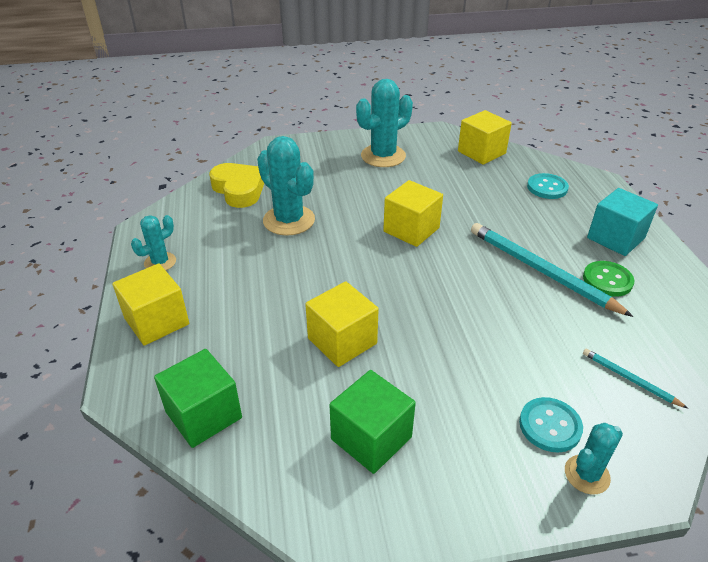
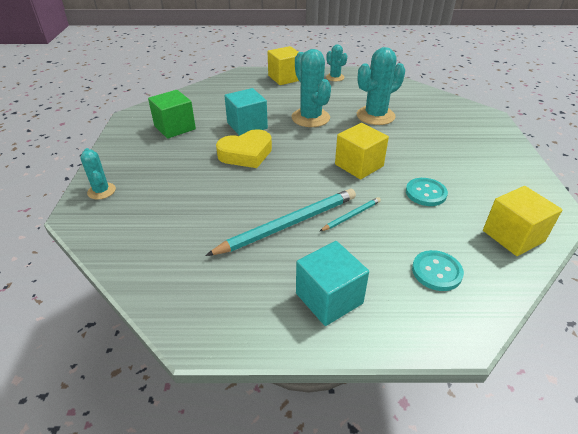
camera: 100 degrees right, 0 degrees up
green cube [154,349,242,448] -> none
yellow heart [209,163,264,208] -> yellow heart moved to [216,129,272,168]
yellow cube [305,281,379,367] -> turquoise cube [224,88,268,136]
turquoise cactus [356,79,413,167] -> turquoise cactus moved to [291,49,331,127]
turquoise button [519,397,583,453] -> turquoise button moved to [406,178,448,206]
green button [583,261,635,297] -> none
turquoise pencil [583,349,687,408] -> turquoise pencil moved to [319,197,381,232]

